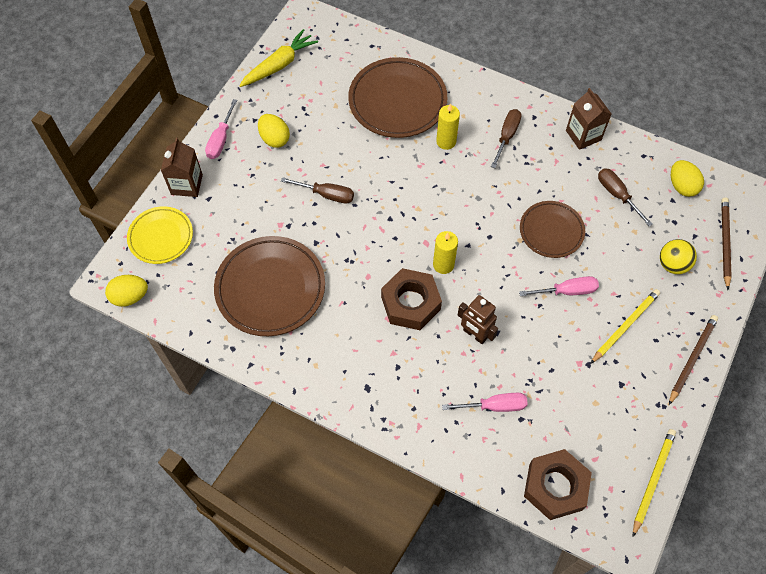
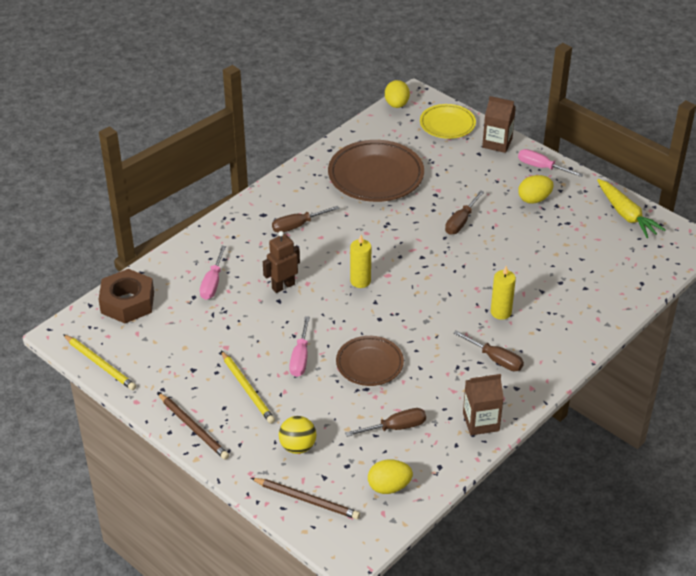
camera: 105 degrees right, 20 degrees down
brown plate [348,57,447,138] -> none
brown nut [381,268,442,330] -> none
none -> brown screwdriver [272,206,340,233]

